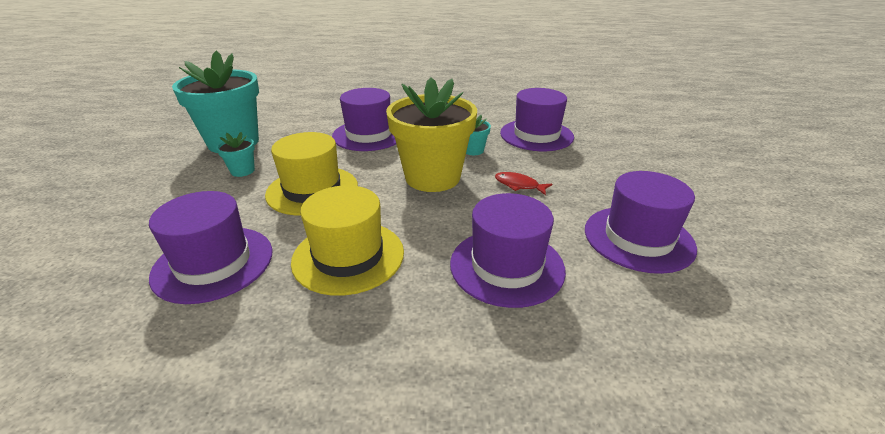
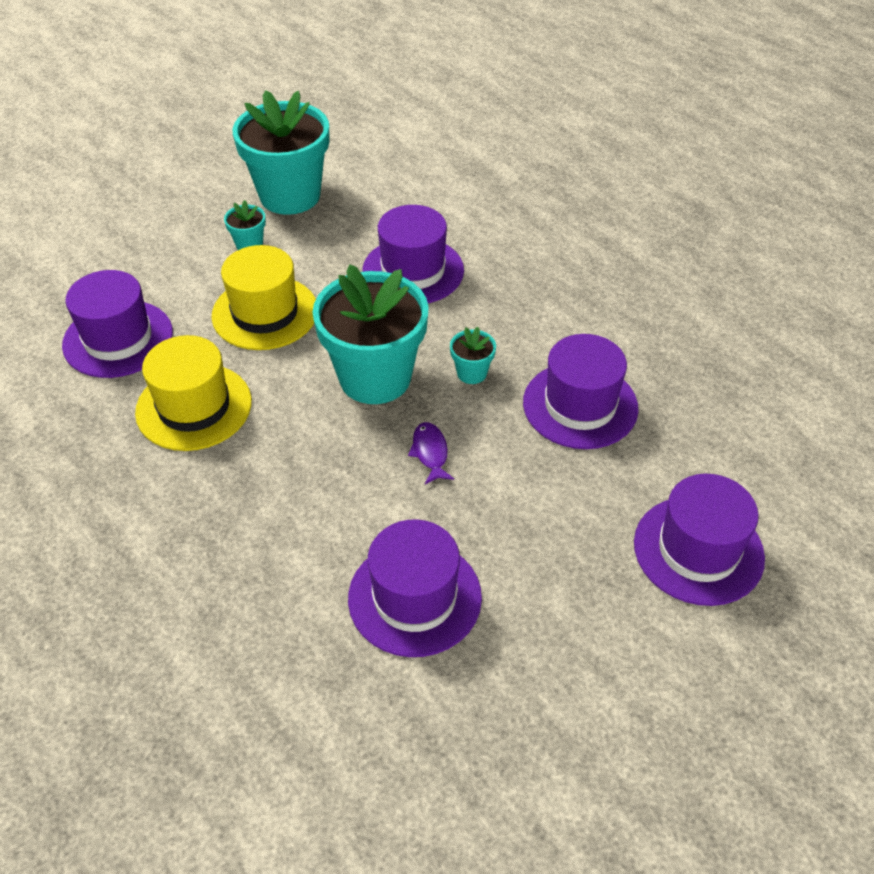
camera: 50 degrees right, 15 degrees up
yellow flower pot [386,77,477,192] -> turquoise flower pot [312,264,429,404]
purple hat [450,193,566,308] -> purple hat moved to [634,474,765,606]
red fish [495,172,552,195] -> purple fish [408,422,454,484]

